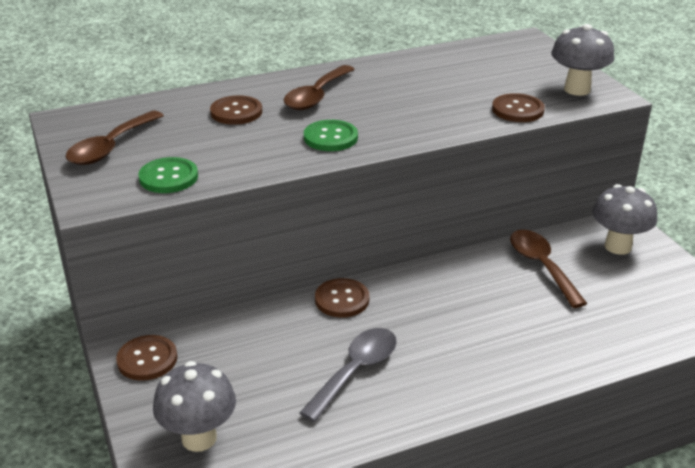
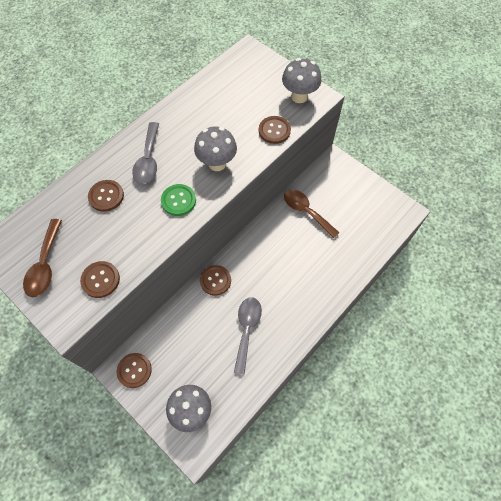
camera: 25 degrees left, 30 degrees up
green button [138,157,198,193] -> brown button [80,261,120,298]
brown spoon [284,65,355,110] -> grey spoon [132,122,159,184]
grey mushroom [592,184,657,255] -> grey mushroom moved to [194,126,237,171]

